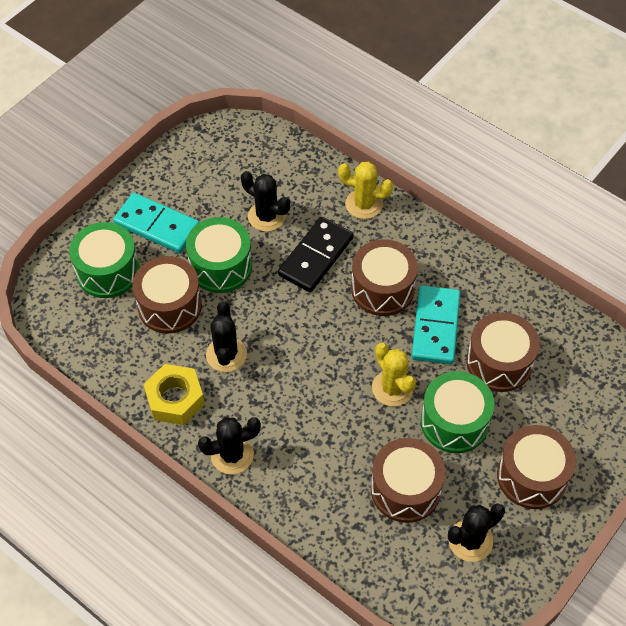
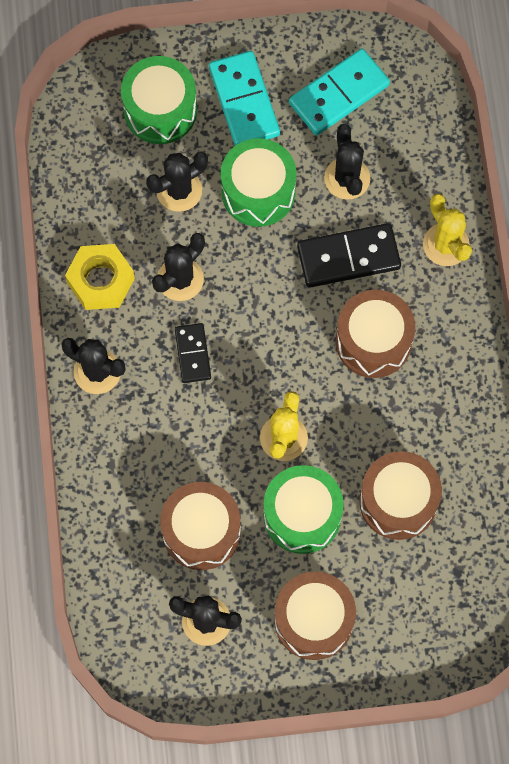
camera: 45 degrees right, 15 degrees up
brown drum [132,256,202,334] -> black cactus [146,152,208,212]
turquoise domino [412,285,460,364] -> turquoise domino moved to [289,49,390,135]
none -> black domino [175,323,211,383]

